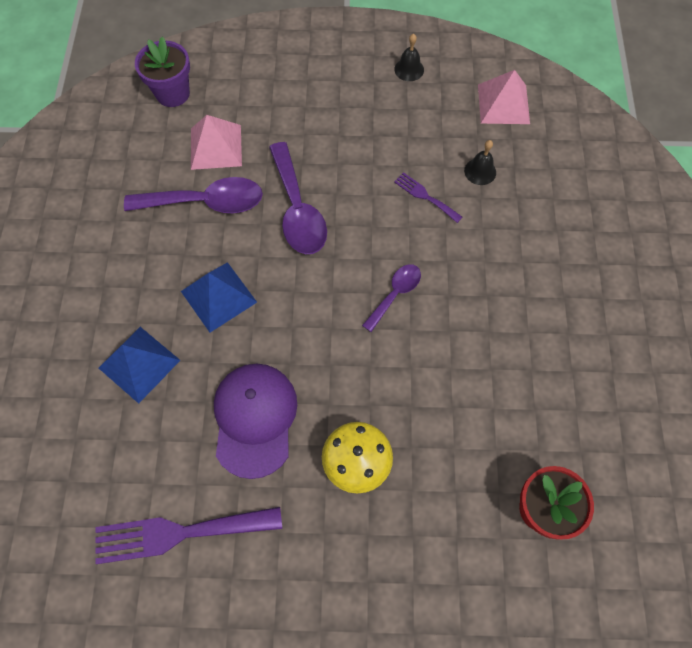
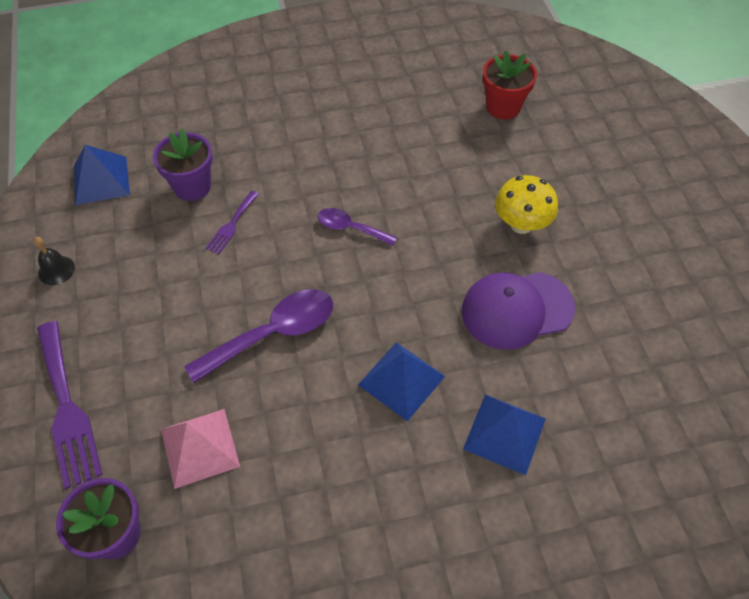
camera: 105 degrees left, 10 degrees down
purple fork [95,507,282,564] -> purple fork moved to [37,321,103,489]
purple spoon [124,177,263,213] -> none
black bell [464,140,496,185] -> purple flower pot [153,128,213,201]
pink pyramid [478,70,530,124] -> blue pyramid [74,145,130,205]

